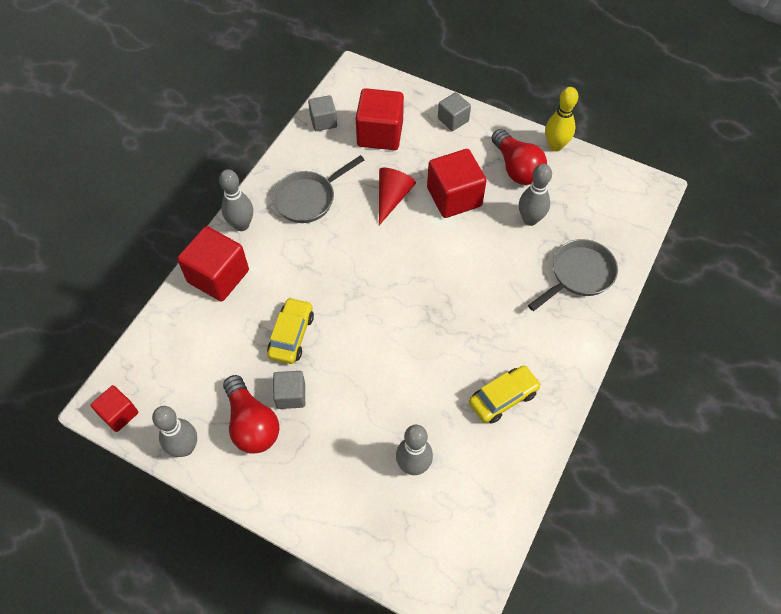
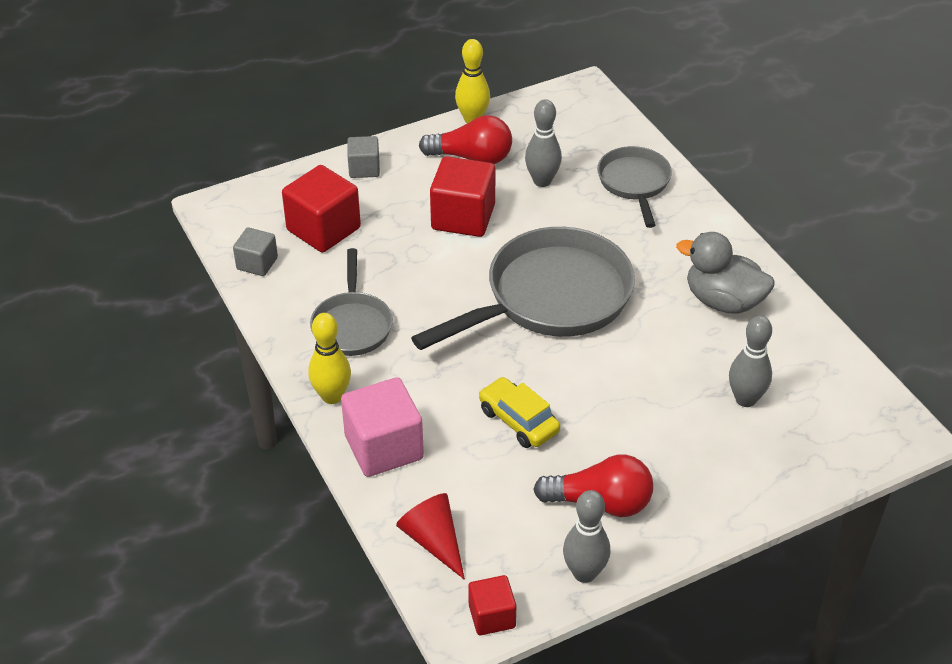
camera: 55 degrees left, 15 degrees down
red cube [177,226,249,301] -> pink cube [341,377,424,477]
grey bowling pin [219,169,253,231] -> yellow bowling pin [308,313,351,404]
grey cube [273,371,305,409] -> none
red cone [379,168,416,225] -> red cone moved to [396,493,465,580]
yellow car [469,365,541,424] -> grey duck [676,232,775,314]
none -> grey pan [411,227,635,350]

